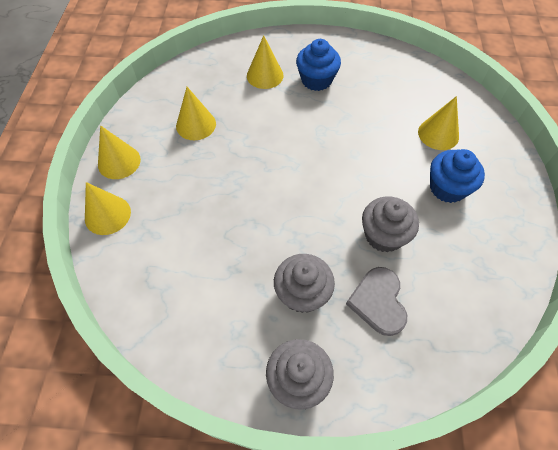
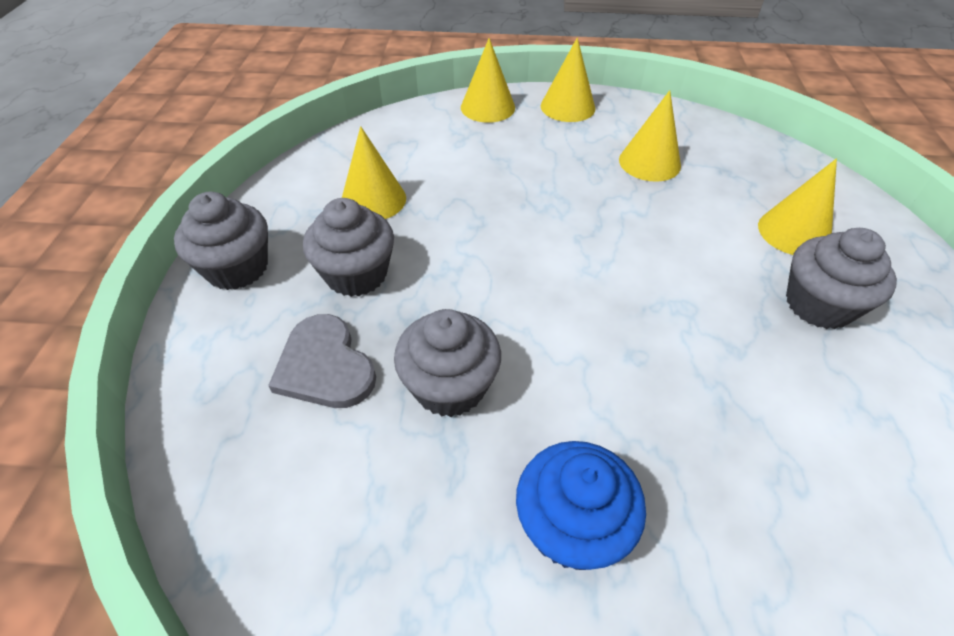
camera: 90 degrees right, 10 degrees down
blue cupcake [296,39,341,91] -> grey cupcake [786,228,897,329]
grey heart [346,267,407,336] -> grey heart turned 120 degrees counterclockwise [268,314,376,408]
yellow cone [418,96,459,150] -> yellow cone moved to [342,126,406,219]

